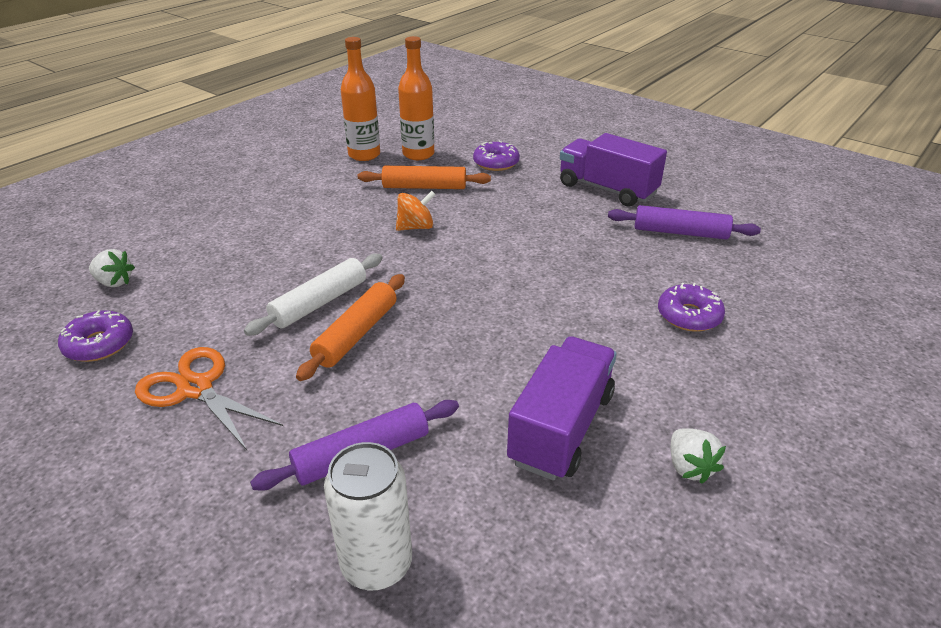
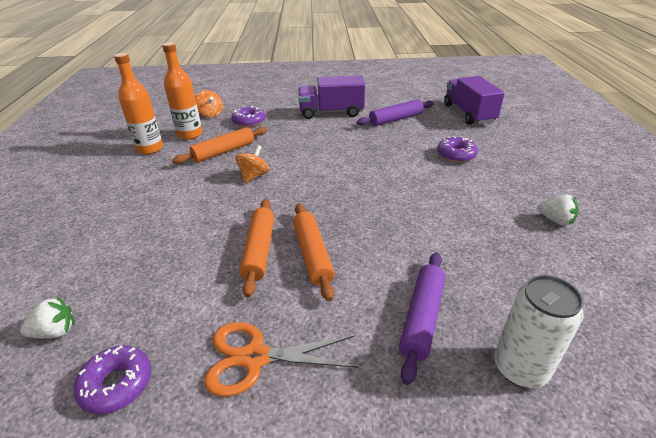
camera: 40 degrees left, 0 degrees up
white rolling pin [244,254,383,336] -> orange rolling pin [239,199,274,298]
purple truck [507,336,617,481] -> purple truck moved to [444,76,505,125]
none -> orange spinning top [195,90,223,118]

